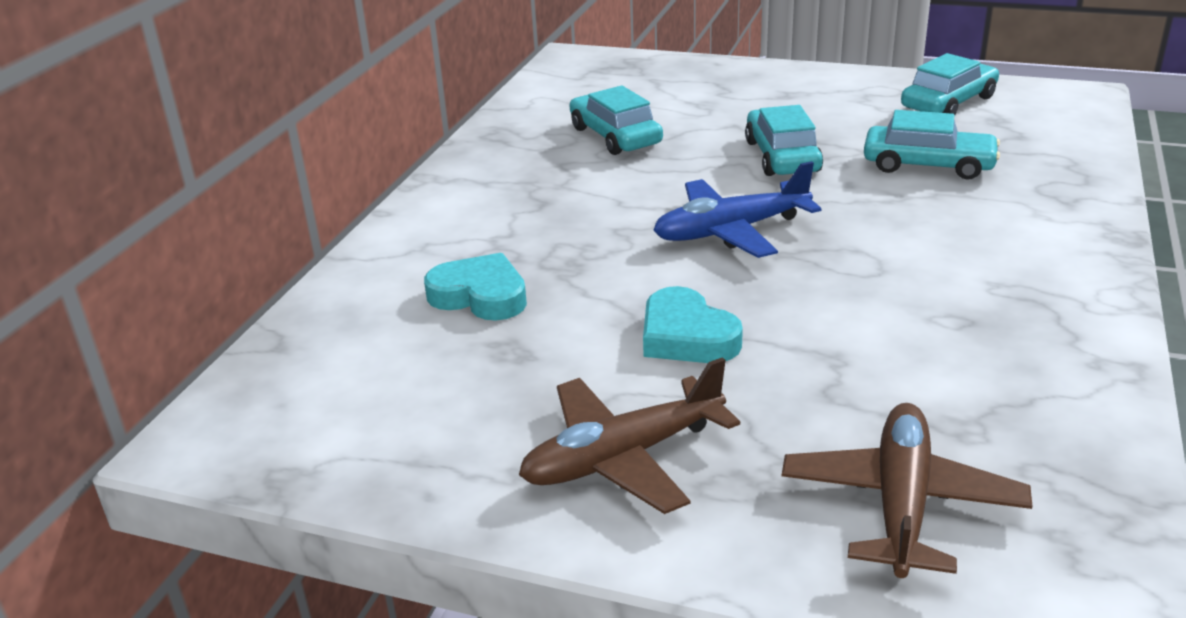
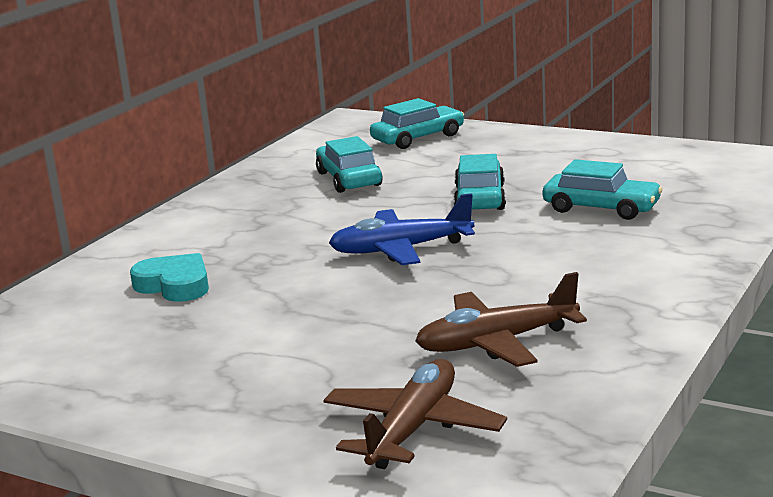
camera: 10 degrees right, 10 degrees down
brown plane [519,357,740,514] -> brown plane moved to [415,272,587,367]
turquoise heart [643,286,743,363] -> none
turquoise car [901,53,999,116] -> turquoise car moved to [370,98,464,149]

